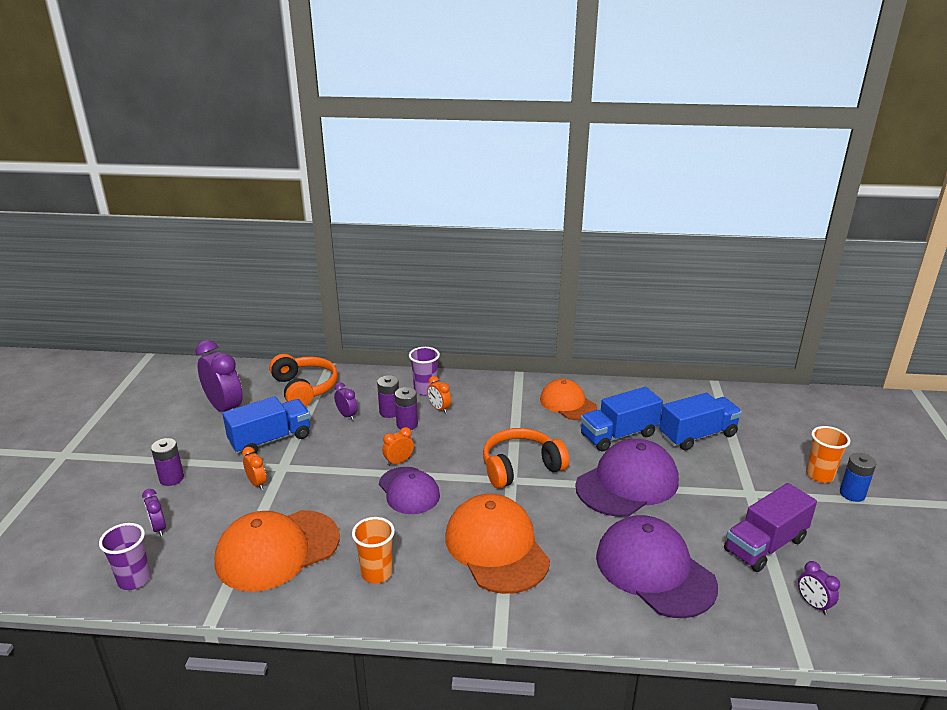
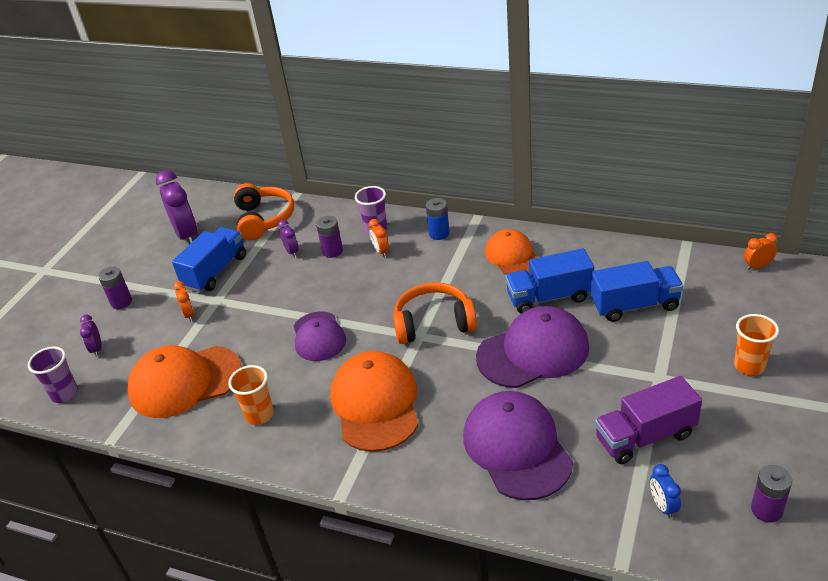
camera: 20 degrees right, 10 degrees up
blue truck [222,396,310,456] -> blue truck turned 45 degrees counterclockwise [172,227,246,292]
orange clock [382,427,414,466] -> orange clock moved to [744,233,777,270]
purple battery [395,387,418,430] -> purple battery moved to [751,465,792,523]
purple clock [798,561,840,614] -> blue clock [650,464,681,519]
blue battery [840,453,876,502] -> blue battery moved to [426,198,450,240]

